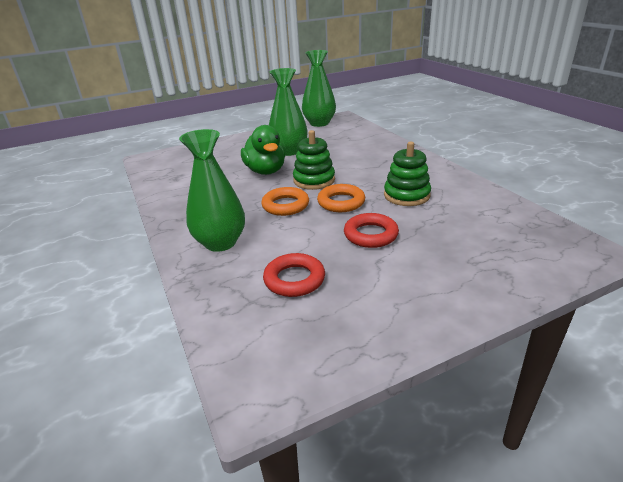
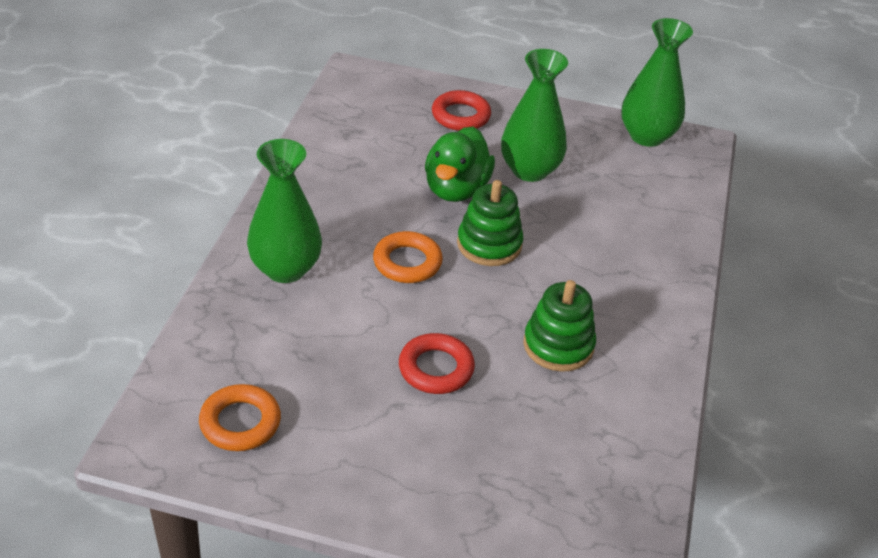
camera: 35 degrees right, 10 degrees up
red ring [263,253,325,297] -> red ring moved to [432,90,491,131]
orange ring [317,184,365,212] -> orange ring moved to [199,384,281,451]

